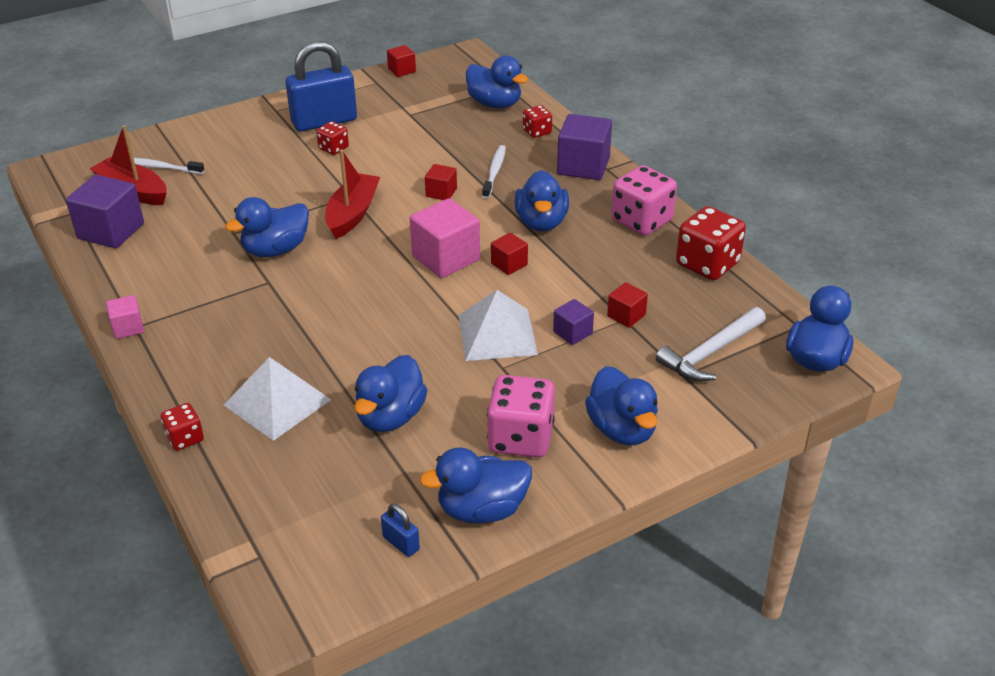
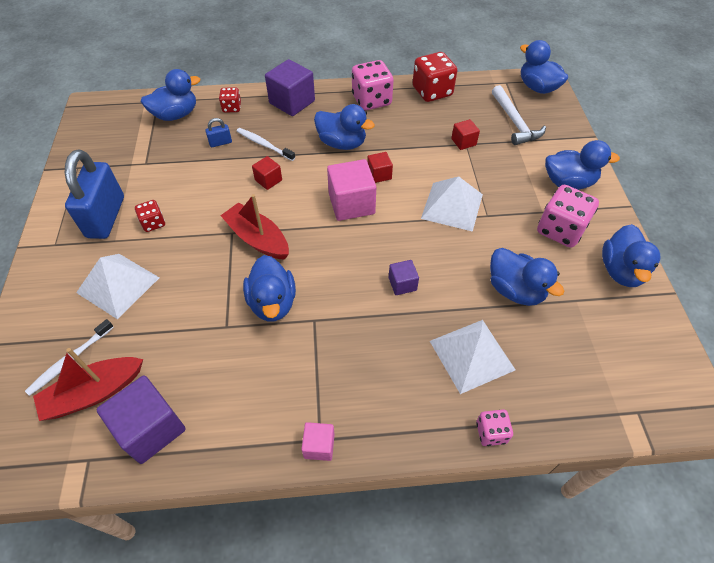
camera: 65 degrees left, 15 degrees up
red dice [161,403,204,450] -> pink dice [476,410,513,446]
blue padlock [381,504,420,557] -> blue padlock moved to [205,118,232,147]
red cube [387,45,416,77] -> none
purple cube [553,299,594,345] -> purple cube moved to [389,260,419,295]
none -> white pyramid [76,254,159,319]

